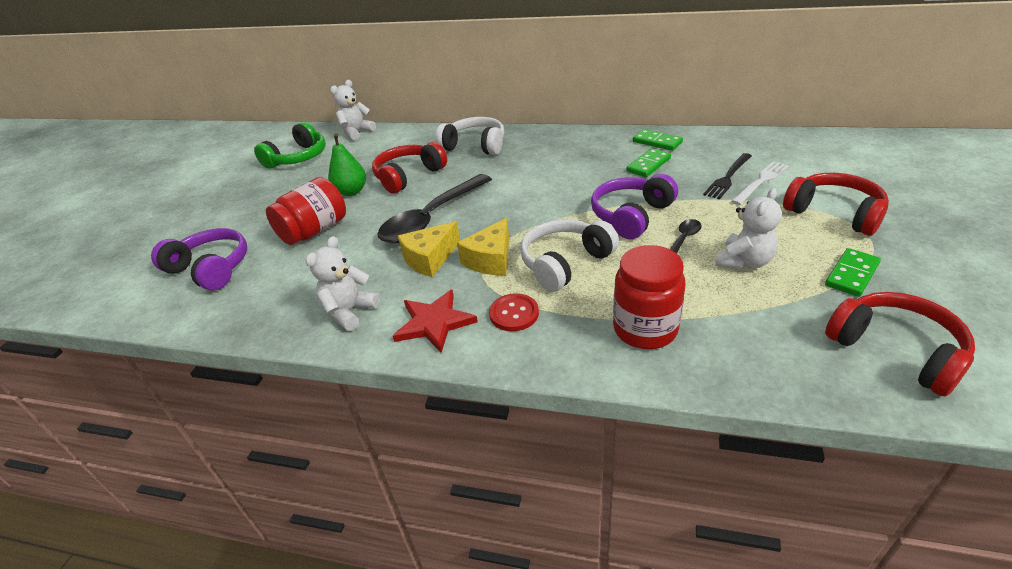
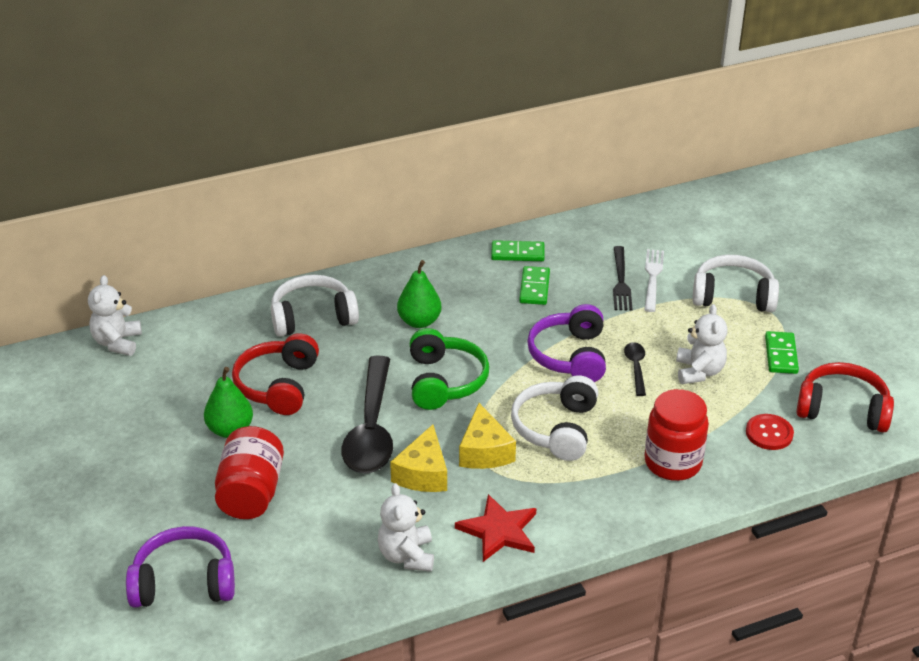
camera: 40 degrees left, 0 degrees up
green headphones [254,122,326,169] -> green headphones moved to [410,328,489,410]
red button [489,293,539,331] -> red button moved to [746,414,794,450]
red headphones [783,173,889,236] -> white headphones [692,255,779,312]
none -> green pear [397,260,441,328]

